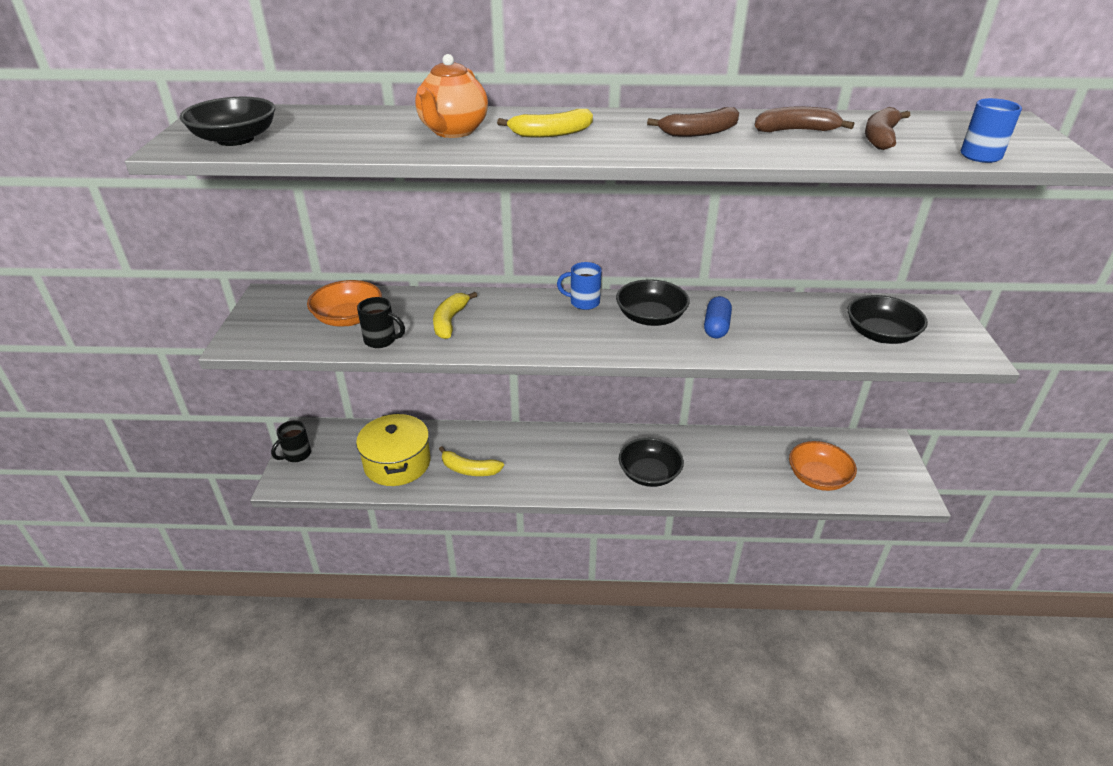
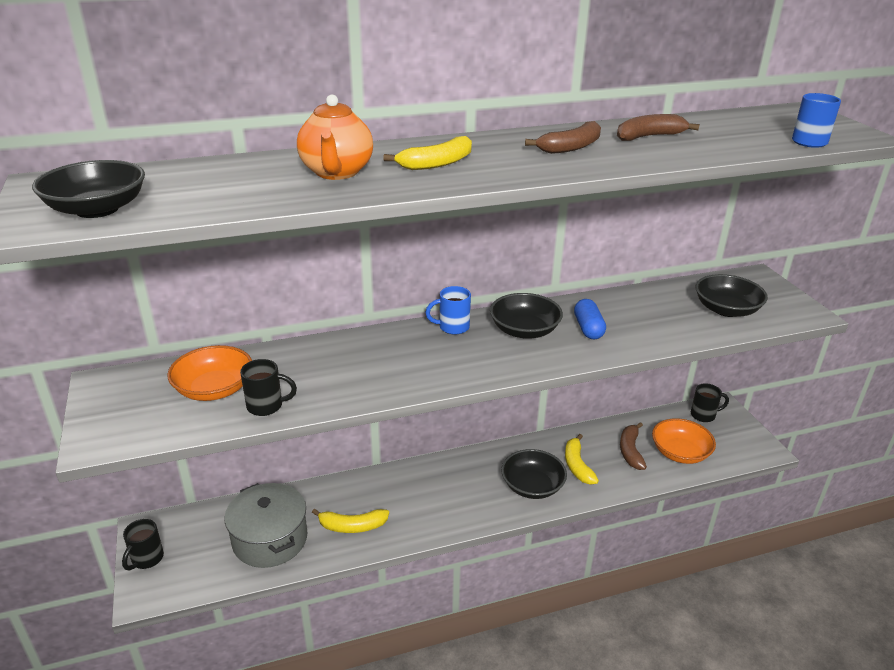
camera: 20 degrees left, 5 degrees down
yellow pot [356,413,430,486] -> grey pot [224,483,307,568]
yellow banana [433,292,477,339] -> yellow banana moved to [565,434,599,484]
brown banana [865,107,910,150] -> brown banana moved to [620,422,647,470]
none -> black mug [691,383,729,422]

